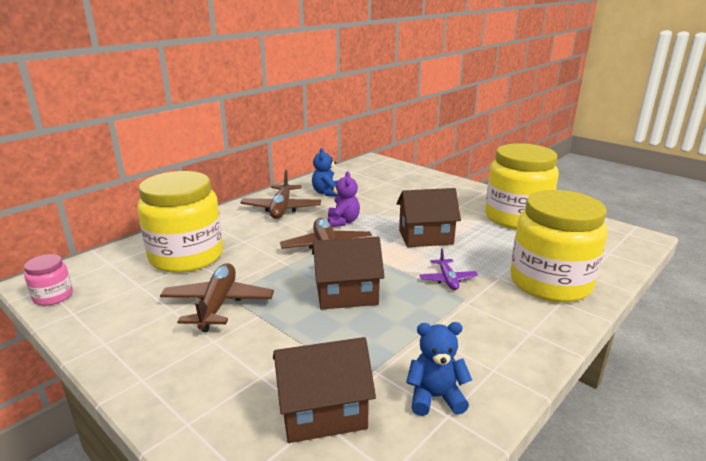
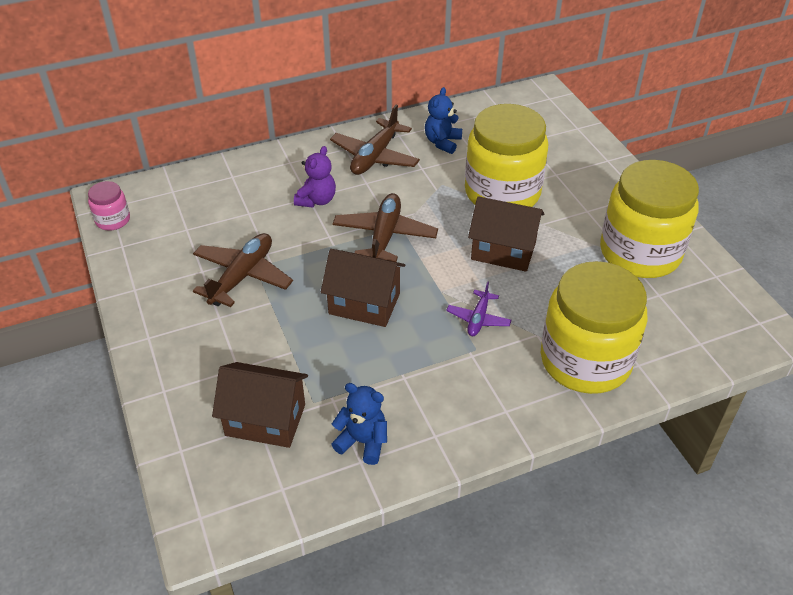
camera: 25 degrees right, 20 degrees up
yellow jar [137,171,223,273] -> yellow jar moved to [465,104,549,207]
purple teddy bear [328,171,360,227] -> purple teddy bear moved to [294,146,336,208]

